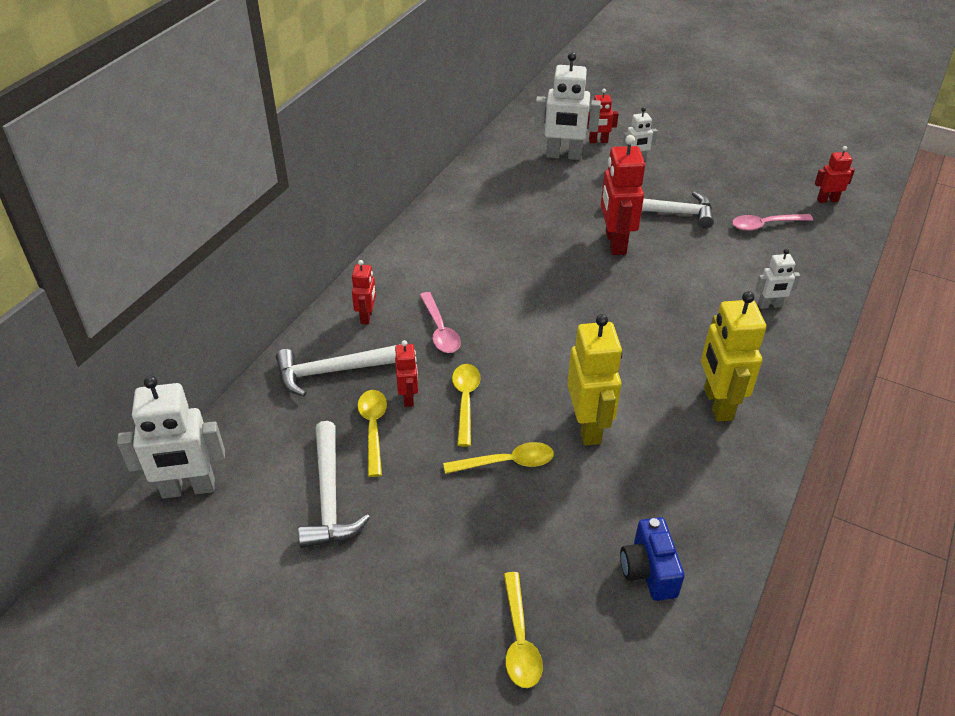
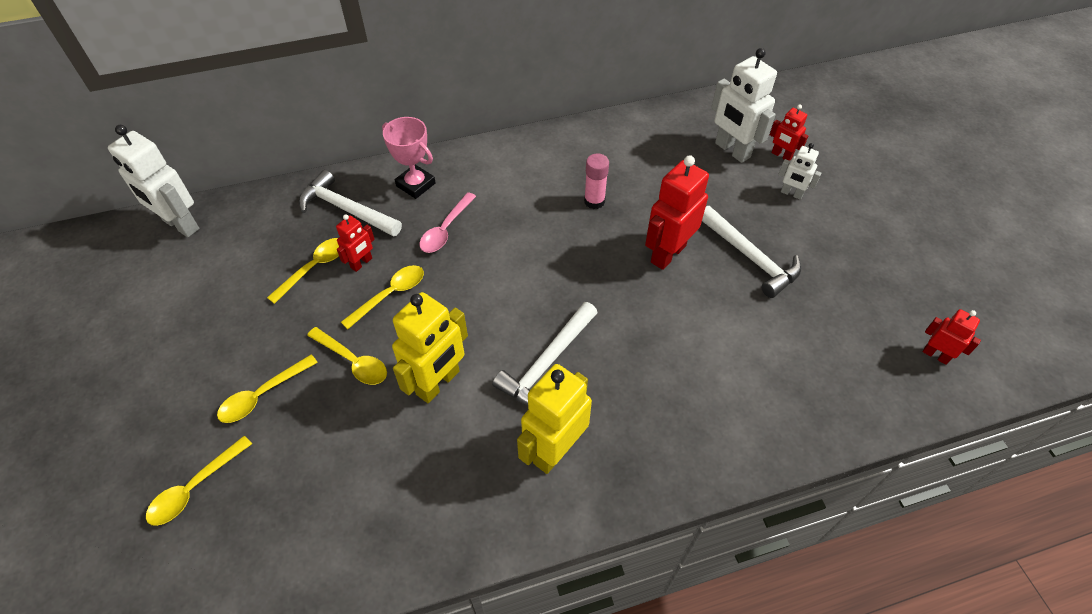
camera: 45 degrees right, 10 degrees up
white hammer [298,421,370,548] -> white hammer moved to [492,302,598,405]
red robot [352,260,376,324] -> pink trophy [382,117,436,199]
blue camera [620,517,685,601] -> none
pink spoon [732,214,813,231] -> none
white robot [755,249,800,309] -> none
none -> yellow spoon [217,355,318,423]
none -> pink glue stick [584,153,609,209]

